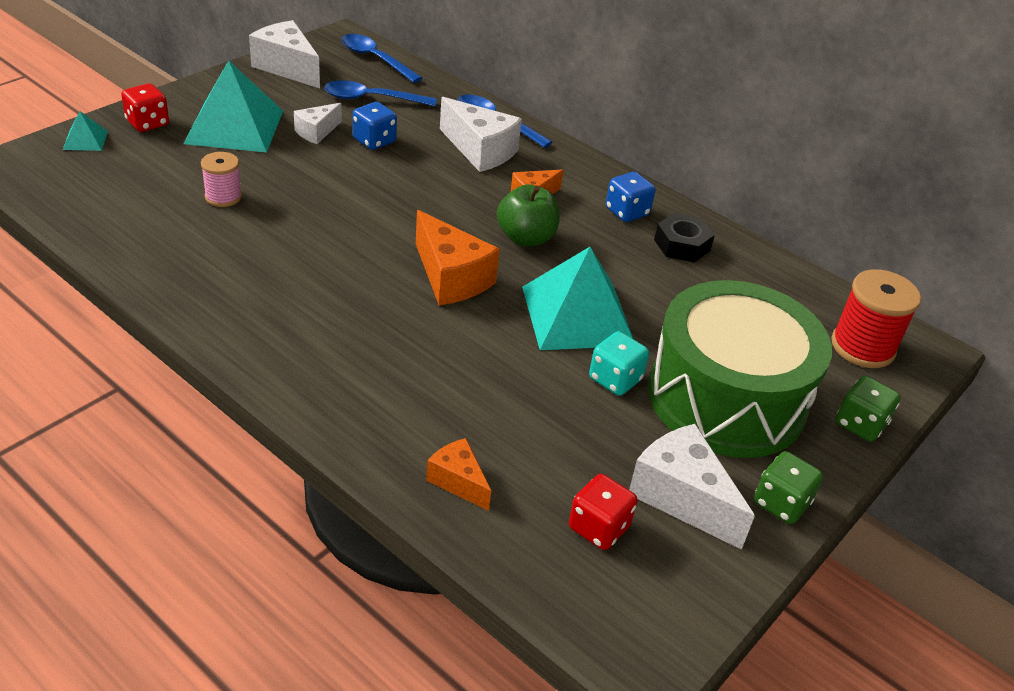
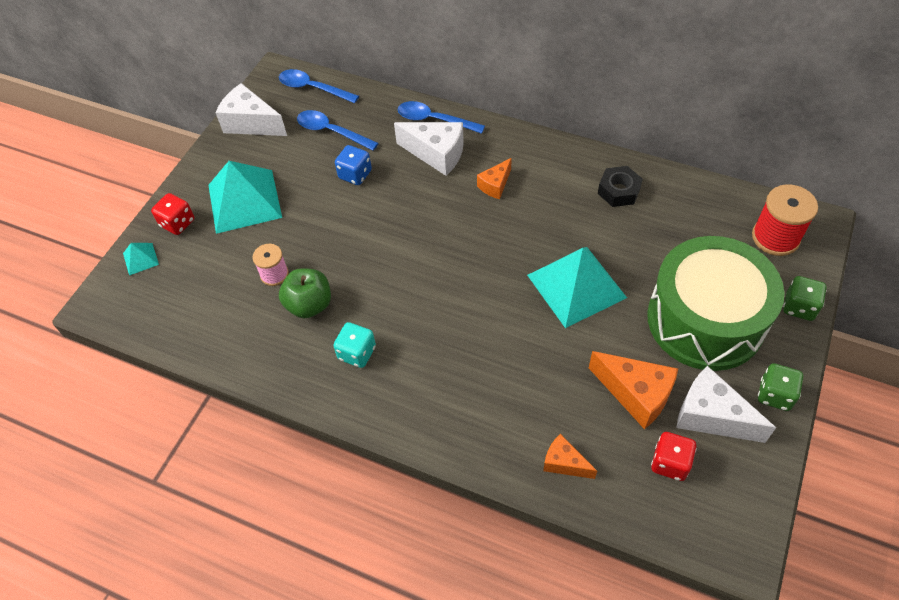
camera: 10 degrees left, 15 degrees up
white cheese [294,103,342,144] -> none
blue spoon [324,80,437,106] -> blue spoon turned 45 degrees clockwise [297,110,379,151]
orange cheese [416,210,500,305] -> orange cheese moved to [589,351,678,429]
green apple [497,184,560,247] -> green apple moved to [279,268,331,318]
turquoise dice [589,331,649,396] -> turquoise dice moved to [333,322,376,368]
blue dice [606,172,655,222] -> none

